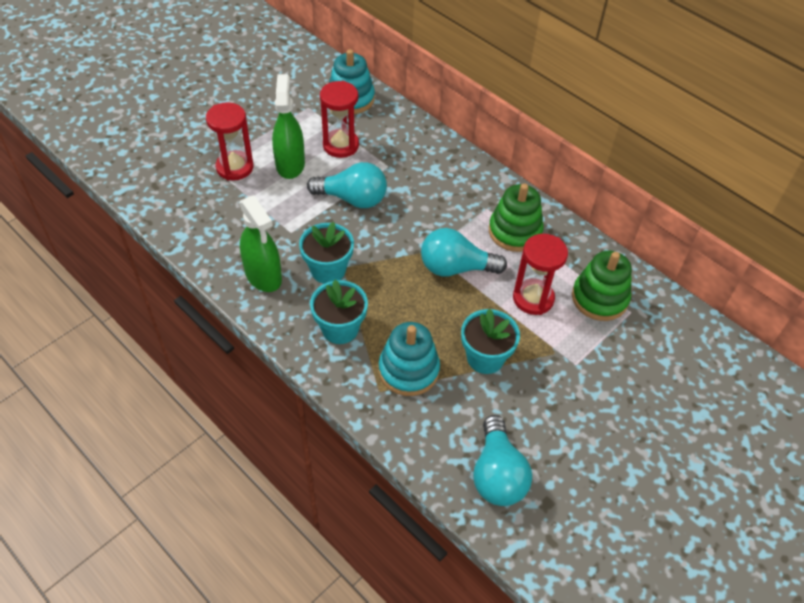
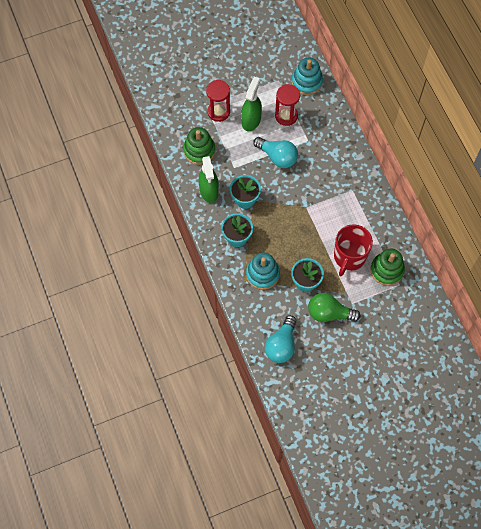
camera: 25 degrees right, 15 degrees up
turquoise light bulb [421,228,507,277] -> none
green stacking toy [489,184,544,252] -> green stacking toy moved to [183,127,215,165]
red hourglass [513,234,568,315] -> red mug [334,224,373,276]
none -> green light bulb [308,293,360,322]

